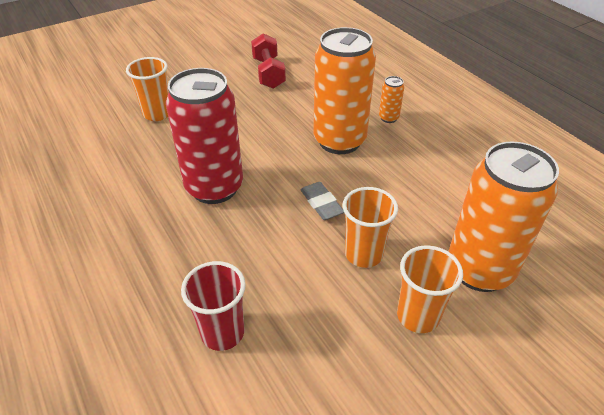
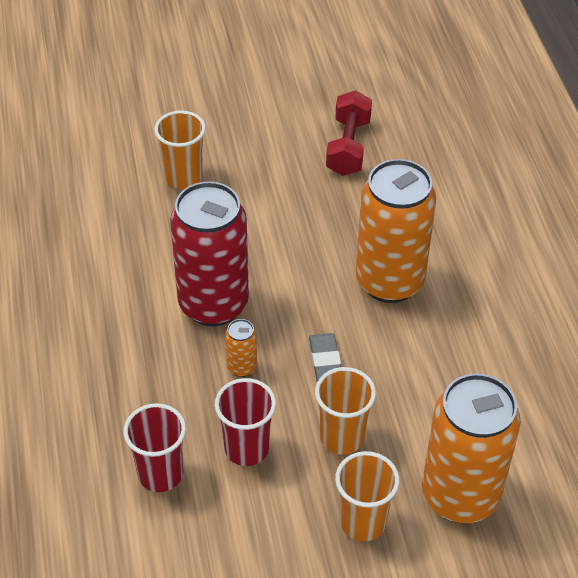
camera: 20 degrees right, 5 degrees up
orange can [379,76,404,123] -> orange can moved to [225,319,257,377]
none -> red cup [215,378,276,466]

